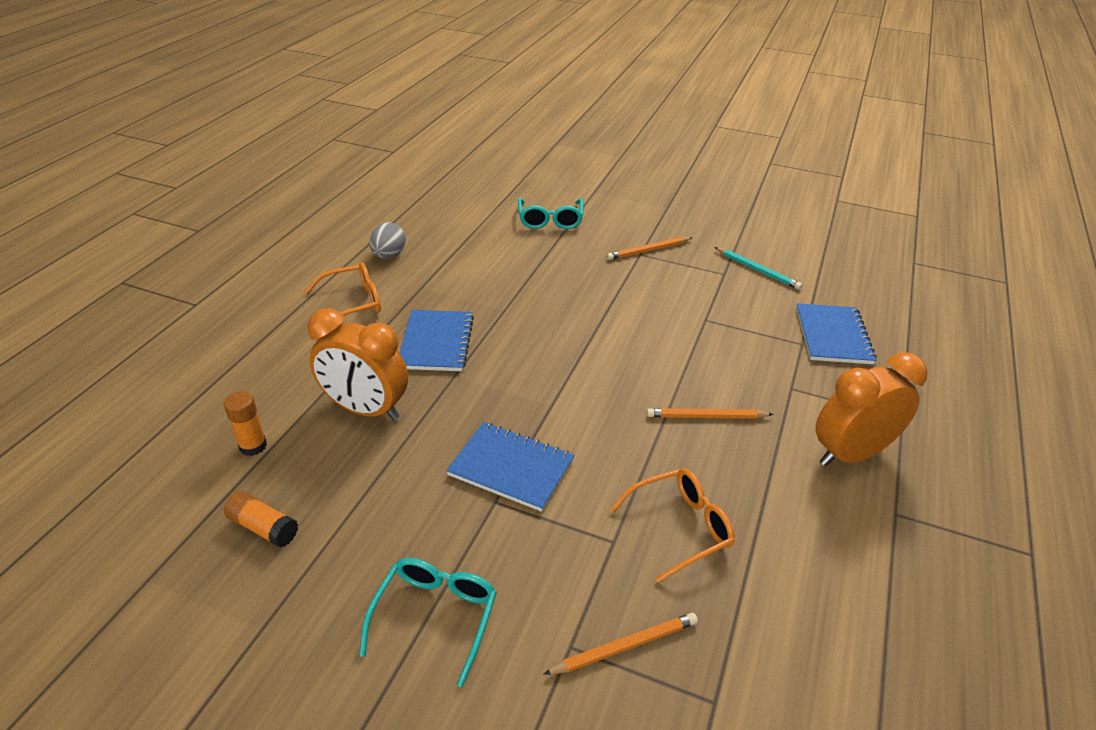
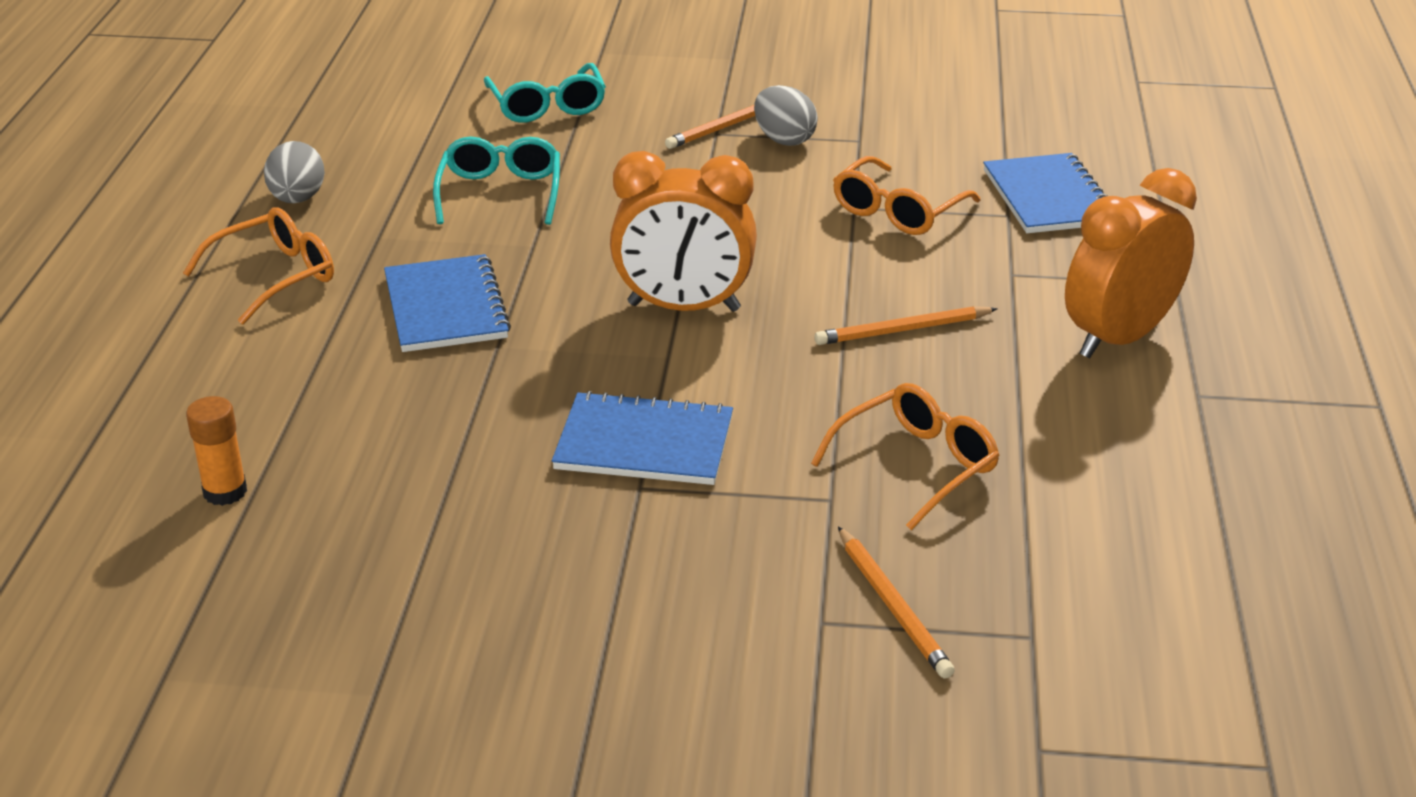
camera: 15 degrees left, 5 degrees down
orange glue stick [224,491,298,548] -> none
orange clock [307,308,408,420] -> orange clock moved to [610,151,757,312]
turquoise glasses [359,558,497,687] -> turquoise glasses moved to [433,137,560,225]
orange pencil [543,613,698,675] -> orange pencil turned 105 degrees clockwise [838,526,955,679]
turquoise pencil [714,247,802,290] -> none
none -> grey egg [754,85,818,146]
none -> orange glasses [833,156,981,235]

